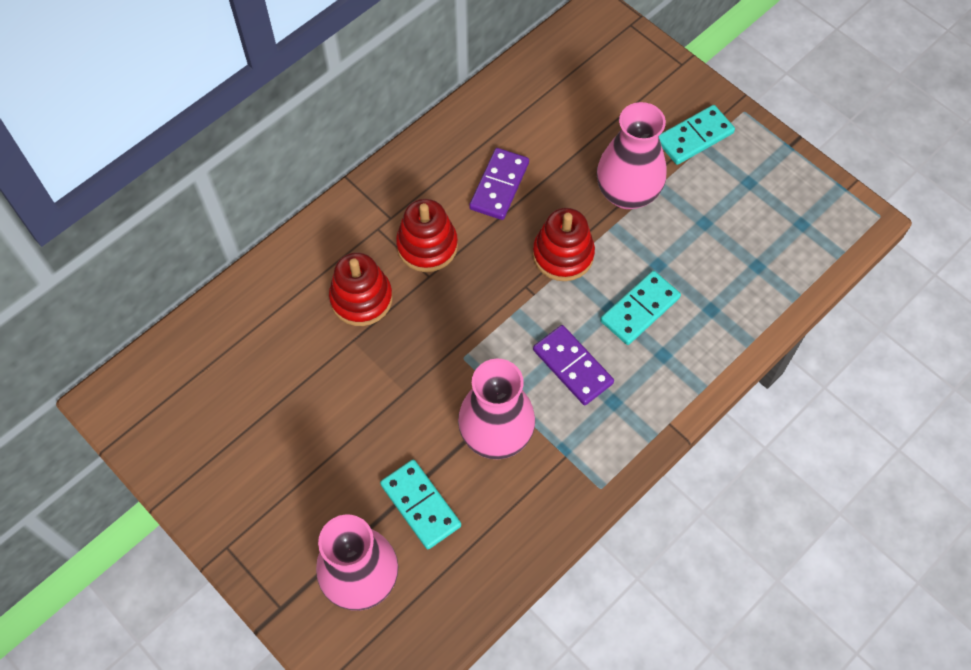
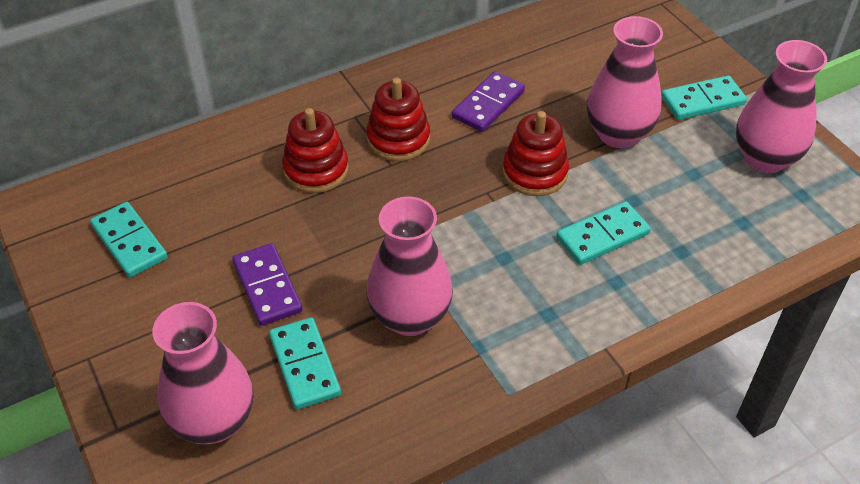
camera: 15 degrees right, 15 degrees down
purple domino [533,325,614,405] -> purple domino moved to [232,243,303,326]
none -> turquoise domino [90,202,168,277]
none -> pink vase [736,40,827,173]

